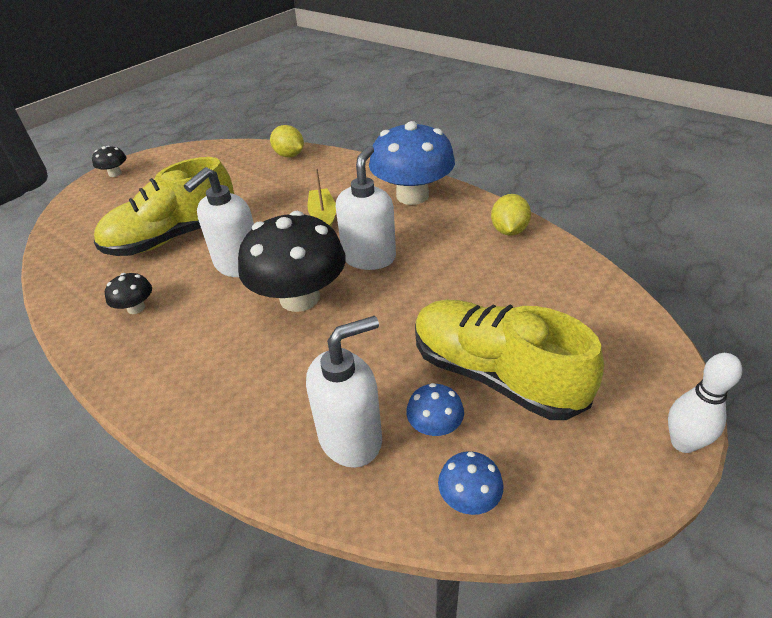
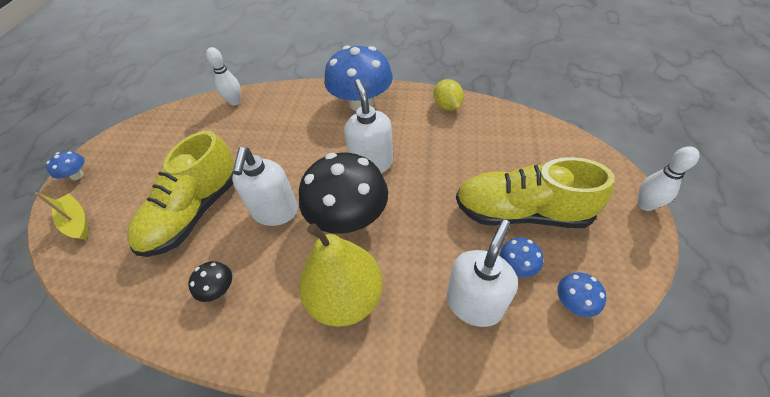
camera: 30 degrees left, 10 degrees up
black mushroom [92,146,127,177] -> blue mushroom [46,151,85,180]
yellow lemon [270,125,304,157] -> white bowling pin [206,47,241,105]
yellow boat [307,168,336,227] -> yellow boat moved to [35,192,88,240]
none -> yellow pear [299,223,383,327]

